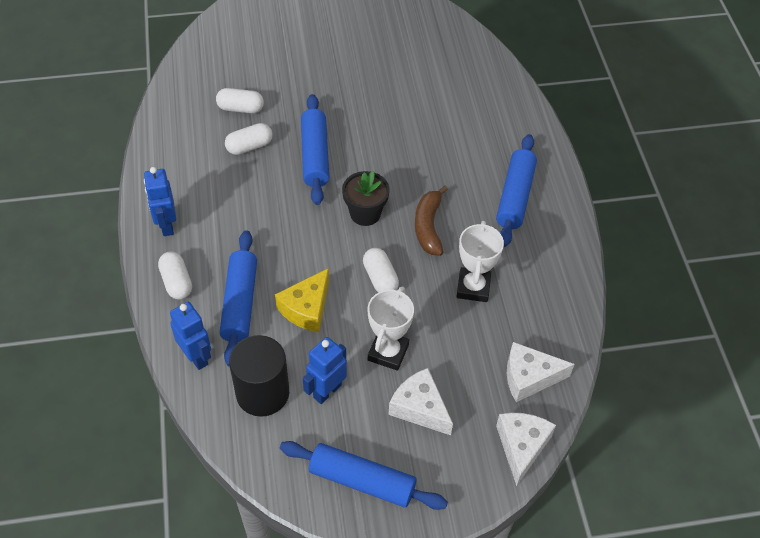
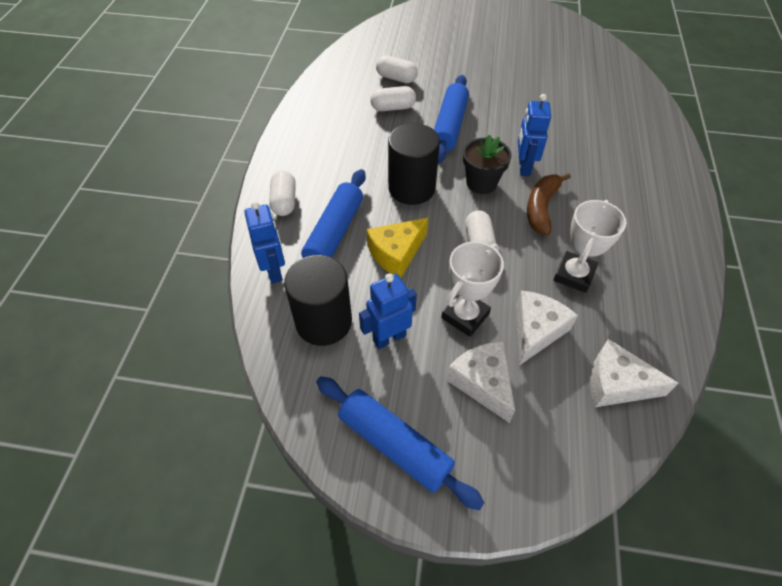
camera: 20 degrees right, 0 degrees up
blue robot [144,167,176,236] -> blue robot moved to [518,94,551,176]
blue rolling pin [496,134,537,247] -> none
white cheese [496,413,556,486] -> white cheese moved to [516,291,578,366]
none -> black cylinder [388,123,440,205]

